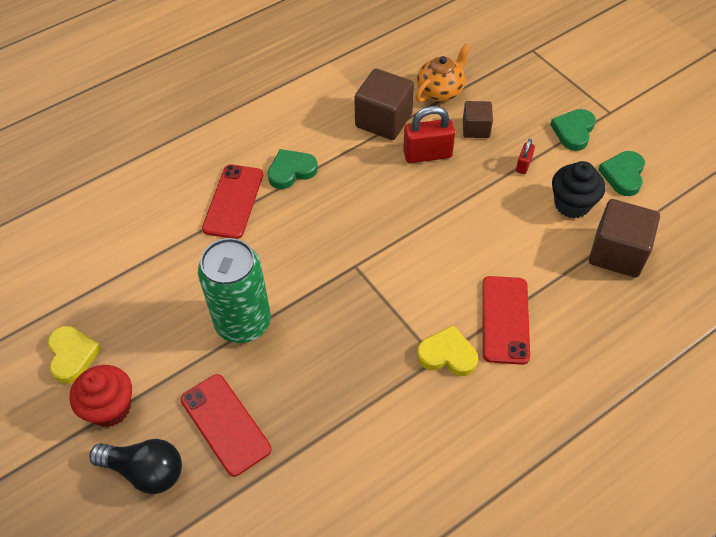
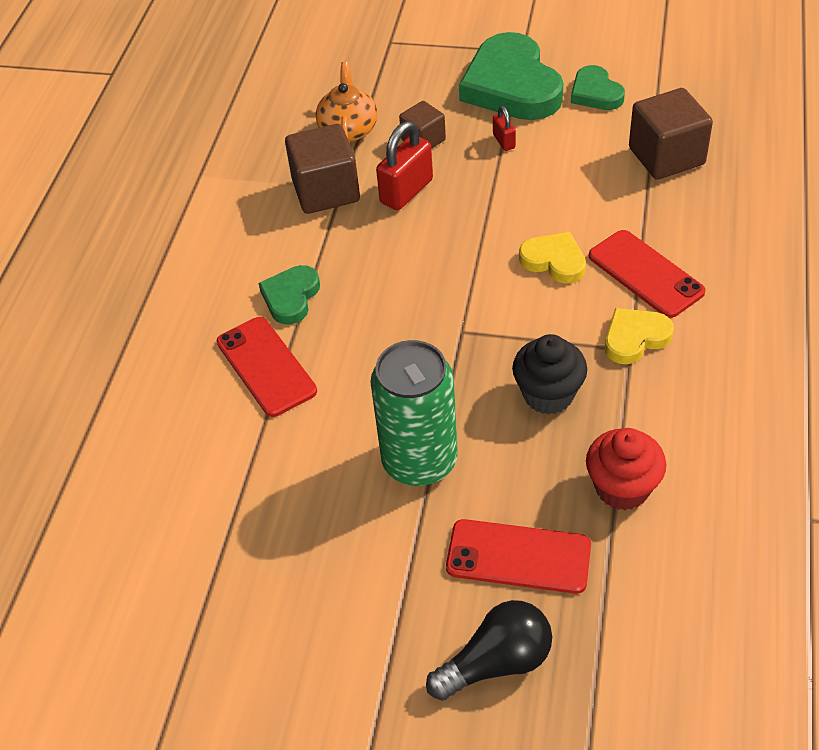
camera: 40 degrees left, 5 degrees down
yellow heart [48,326,102,383] -> yellow heart moved to [519,232,586,284]
red cupcake [70,365,132,427] -> red cupcake moved to [586,428,666,510]
green heart [550,109,596,151] -> green heart [459,32,563,120], size x1.94
black cupcake [552,161,605,218] -> black cupcake moved to [512,334,587,415]

